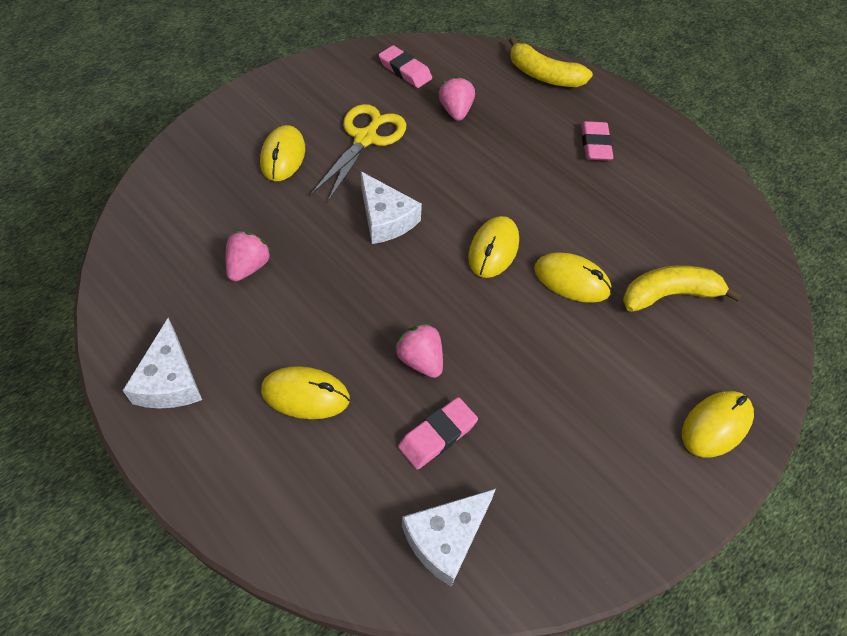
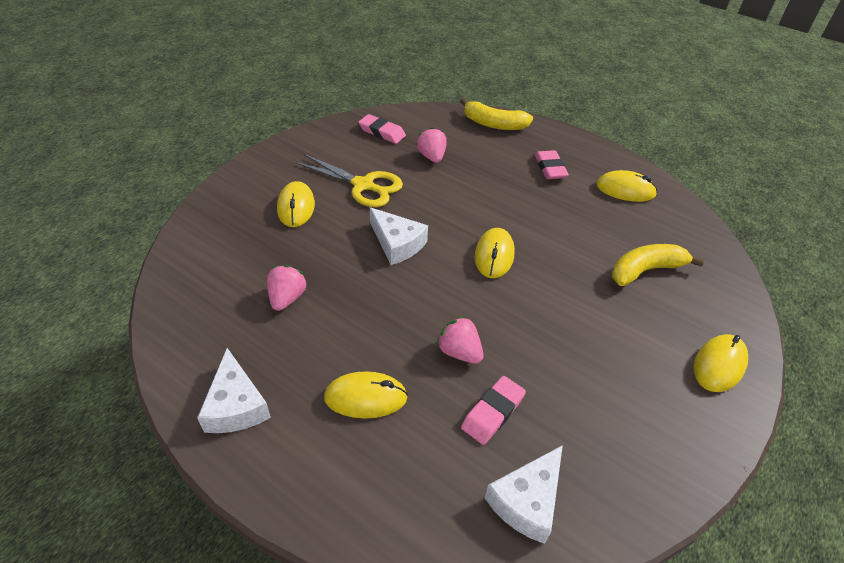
camera: 10 degrees left, 10 degrees down
yellow scissors [311,104,406,203] -> yellow scissors turned 105 degrees clockwise [295,154,403,207]
yellow mouse [534,252,612,303] -> yellow mouse moved to [596,170,657,202]

